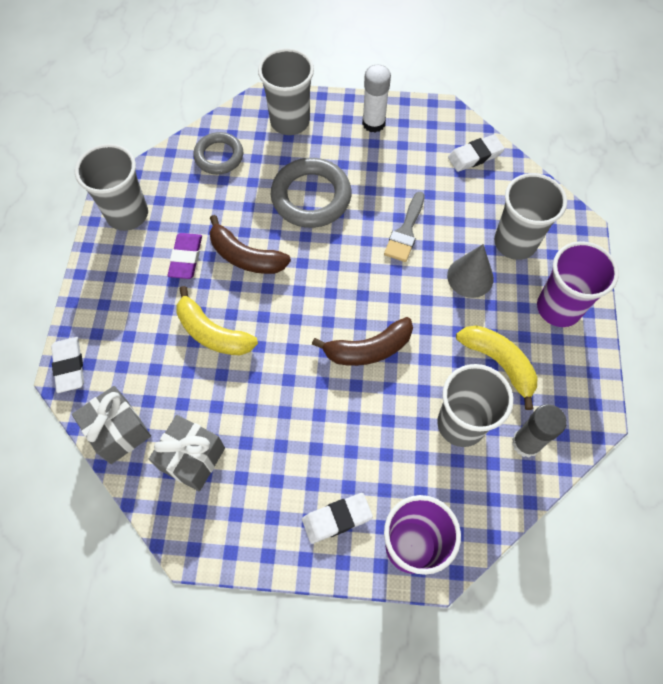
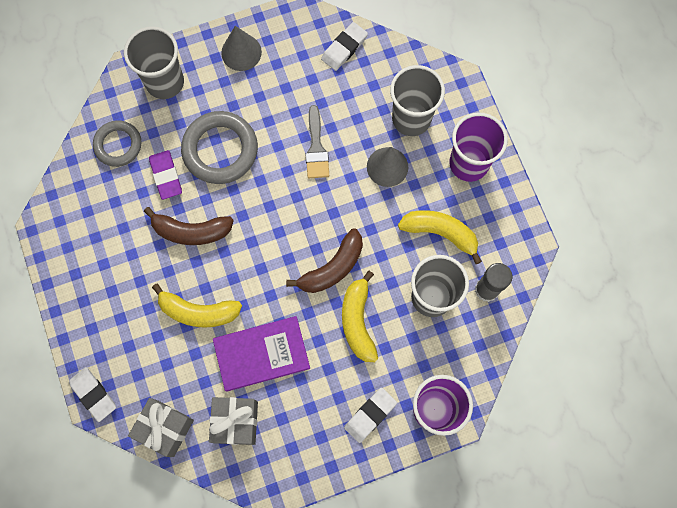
camera: 25 degrees left, 10 degrees up
grey cup [75,144,148,231] -> none
purple eraser [167,233,202,279] -> purple eraser moved to [149,150,182,200]
white glue stick [362,65,391,133] -> grey cone [221,26,262,71]
none -> purple book [213,316,310,392]
none -> yellow banana [342,270,378,362]

